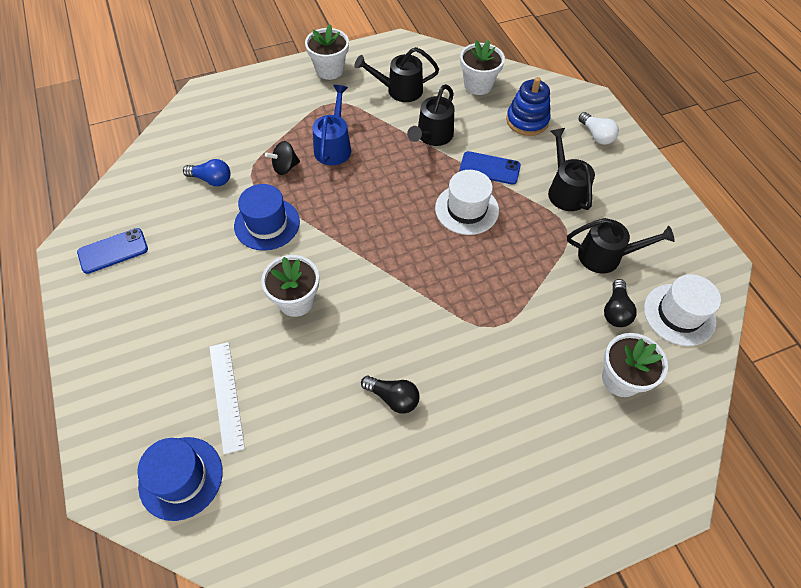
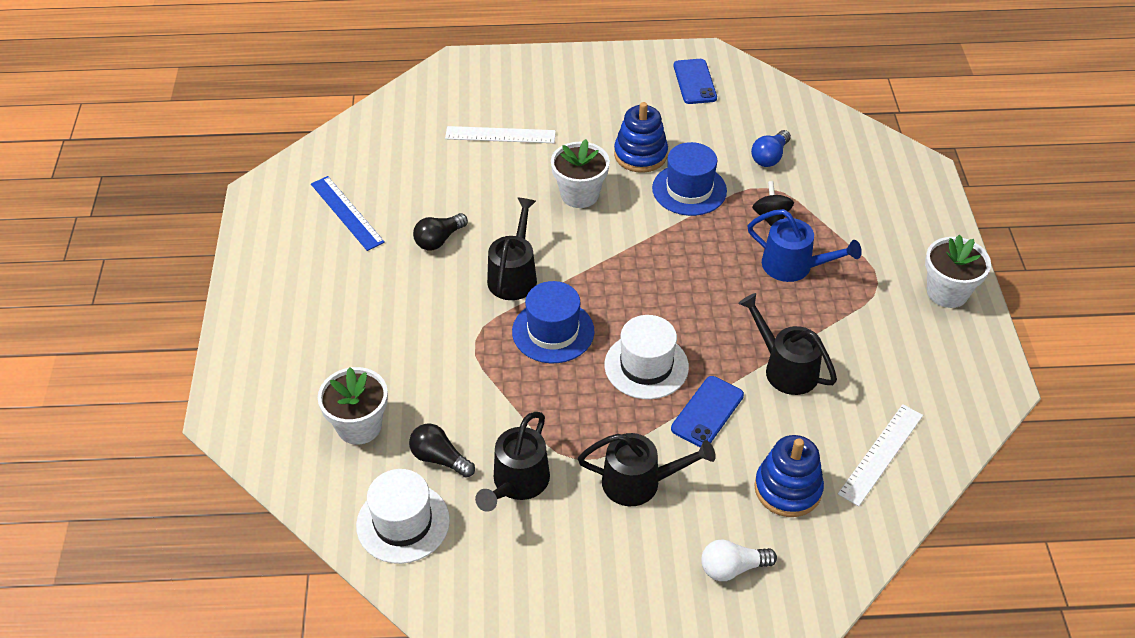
camera: 110 degrees right, 10 degrees down
blue hat [137,437,223,521] -> blue hat moved to [512,281,595,363]
black watering can [355,47,439,102] -> black watering can moved to [487,198,537,300]
white flower pot [460,40,505,95] -> white ruler [838,404,923,506]
none -> blue ruler [311,176,385,251]
none -> blue stacking toy [614,102,668,173]

